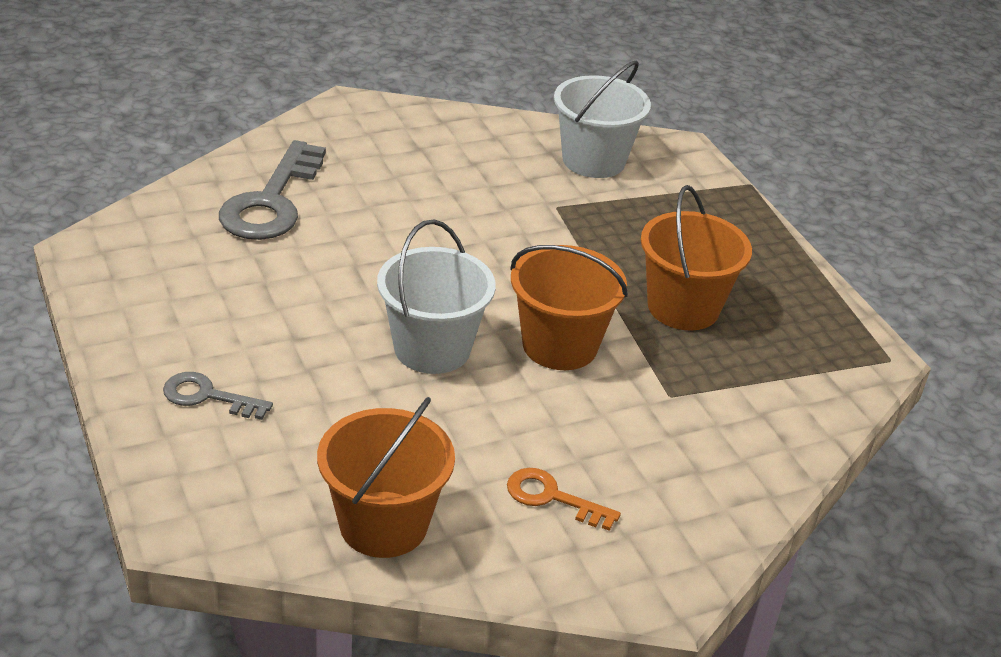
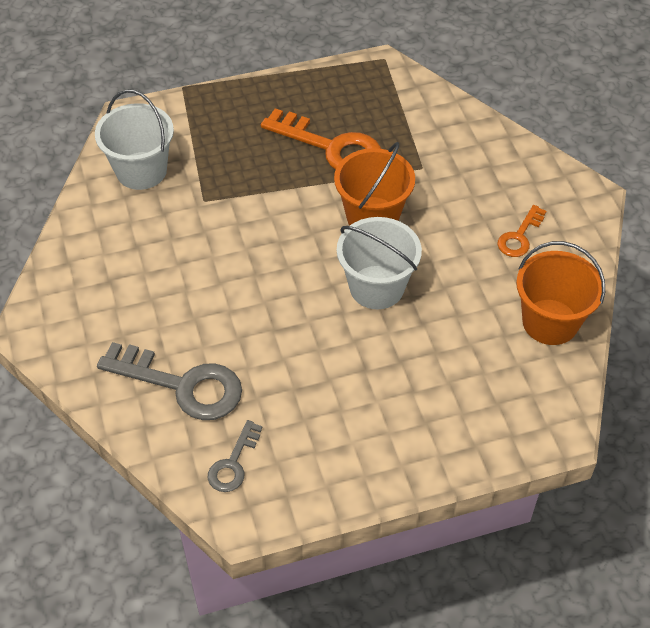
camera: 80 degrees left, 15 degrees up
grey key [163,372,273,420] -> grey key moved to [208,420,262,492]
orange bucket [641,185,752,331] -> orange key [261,108,381,170]

